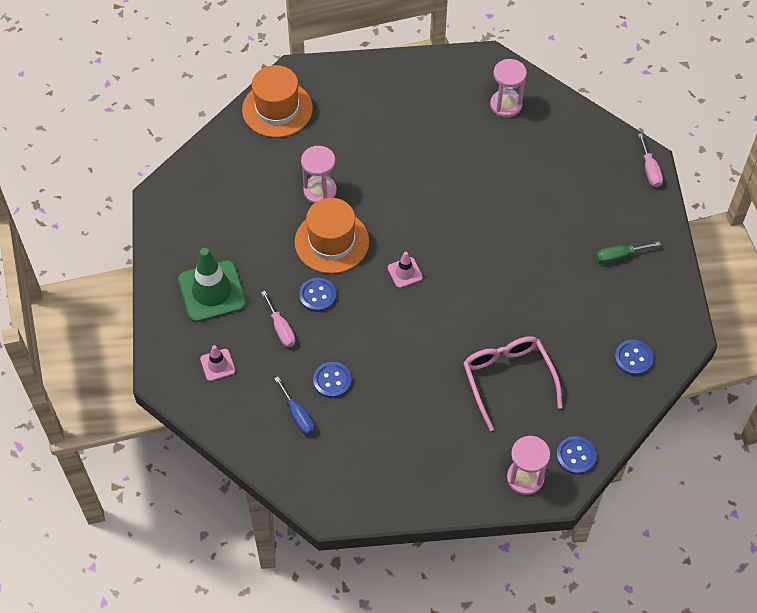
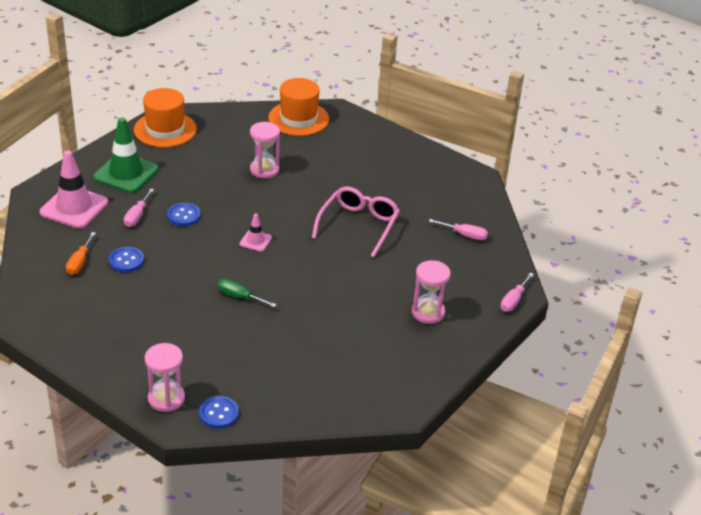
camera: 40 degrees right, 20 degrees down
pink traffic cone [200,345,235,381] -> pink traffic cone [40,150,108,228], size x2.04
blue screwdriver [274,377,314,435] -> orange screwdriver [66,232,96,275]
orange hat [295,198,369,274] -> orange hat moved to [134,88,197,147]
pink glasses [463,336,563,431] -> pink glasses moved to [312,186,400,258]
pink hourglass [490,59,527,118] -> pink hourglass moved to [412,260,451,324]
green screwdriver [596,241,661,264] -> green screwdriver moved to [218,279,277,307]
blue button [615,340,653,376] -> none
none -> pink screwdriver [429,219,488,240]

